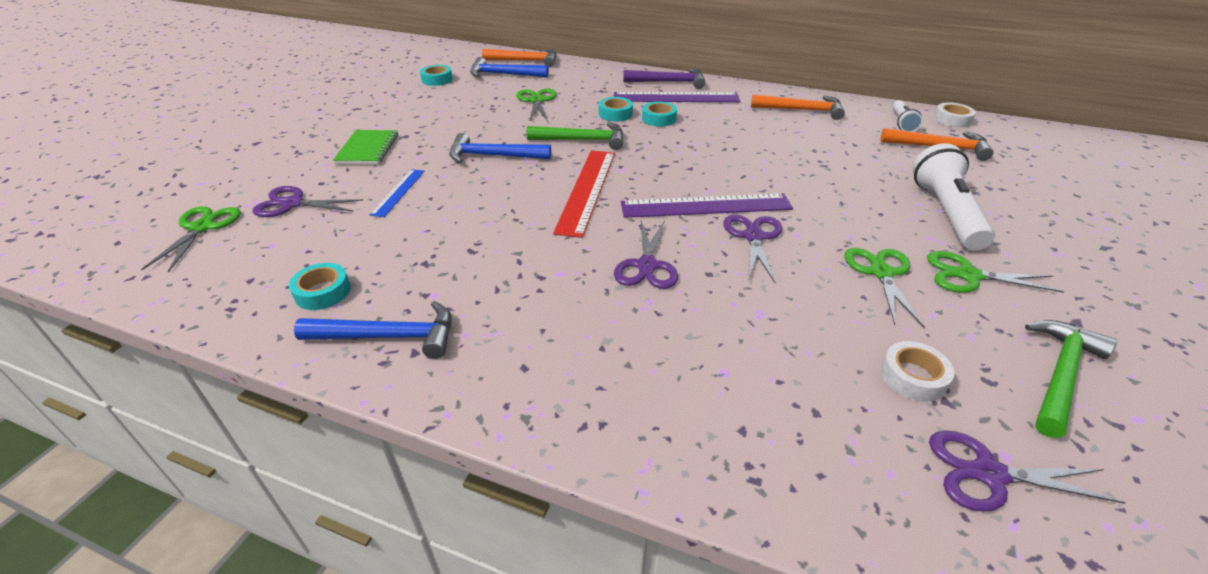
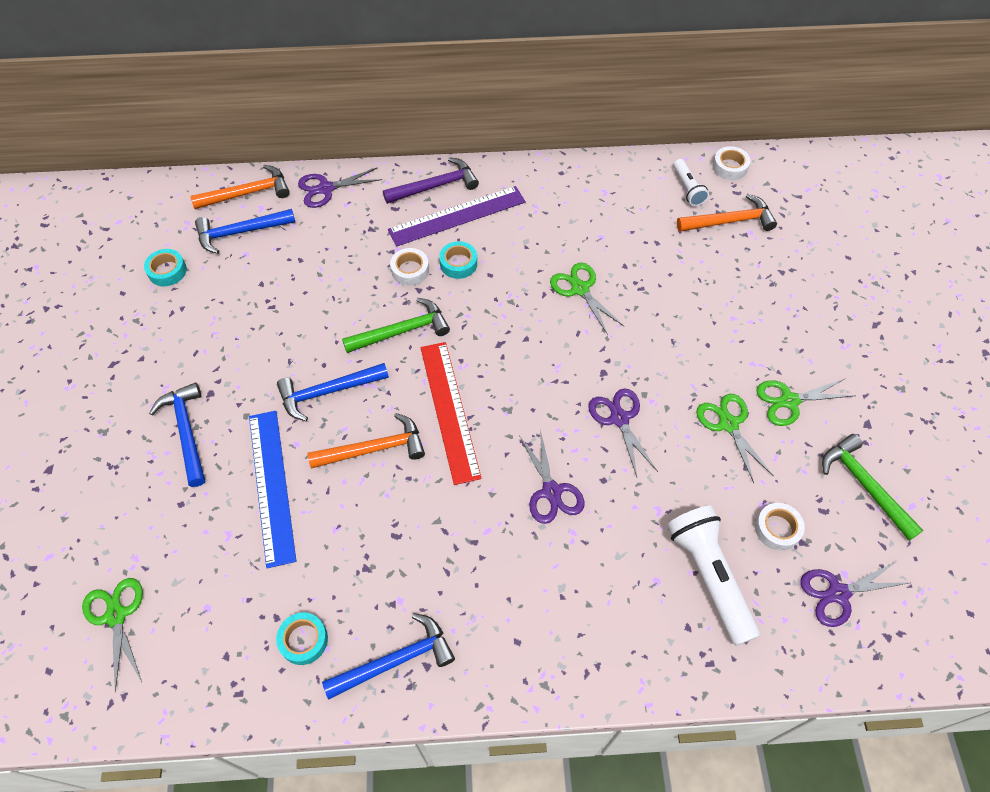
camera: 25 degrees left, 20 degrees up
purple scissors [253,186,363,217] -> purple scissors moved to [298,167,382,208]
green notebook [333,130,398,164] -> blue hammer [149,382,205,487]
blue ruler [370,169,425,217] -> blue ruler [249,411,296,568], size x1.82
green scissors [516,89,557,121] -> green scissors moved to [550,263,624,335]
turquoise tape [599,97,633,121] -> white tape [390,248,429,286]
purple ruler [621,193,793,218] -> none
orange hammer [751,94,845,120] -> orange hammer moved to [308,413,425,469]
white flashlight [913,143,995,250] -> white flashlight moved to [667,506,760,646]
green hammer [1025,320,1117,438] -> green hammer turned 45 degrees counterclockwise [822,434,923,541]

